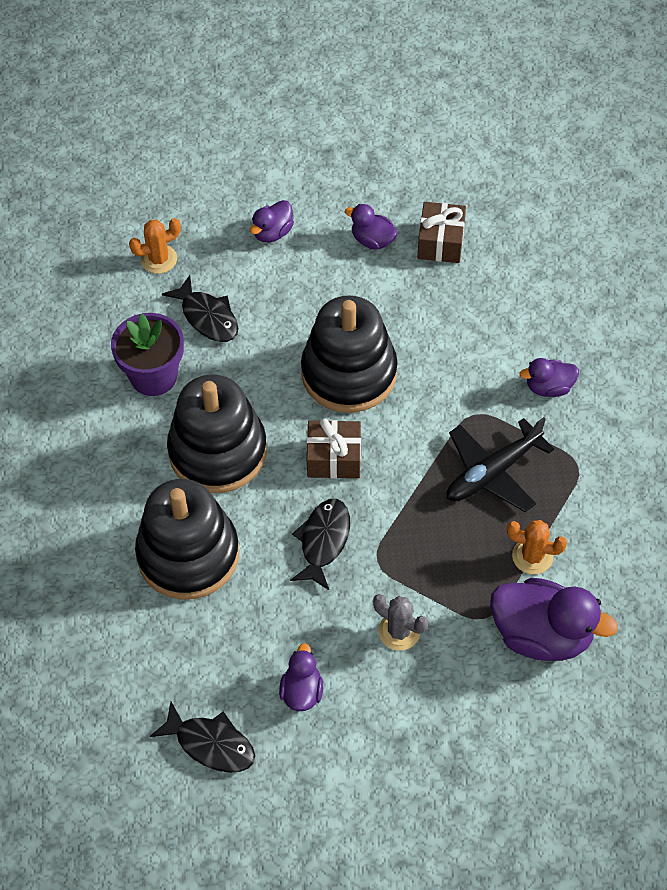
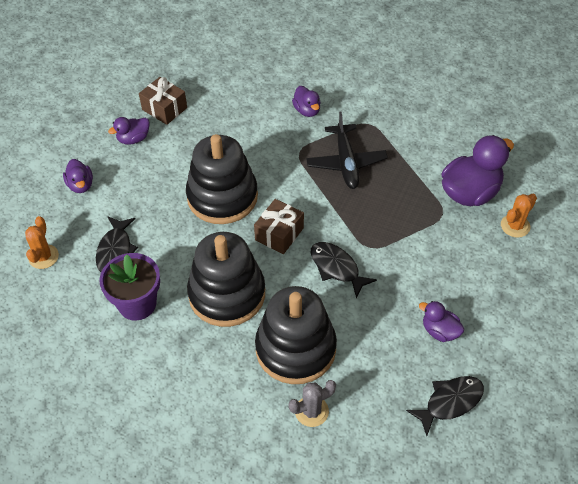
camera: 60 degrees left, 5 degrees down
black fish [162,275,238,342] -> black fish turned 105 degrees clockwise [96,216,138,272]
grey cactus [373,594,428,650] -> grey cactus moved to [289,380,336,427]
orange cactus [507,520,567,574] -> orange cactus moved to [501,194,537,238]
purple duck [519,358,579,397] -> purple duck turned 45 degrees counterclockwise [292,86,321,117]

